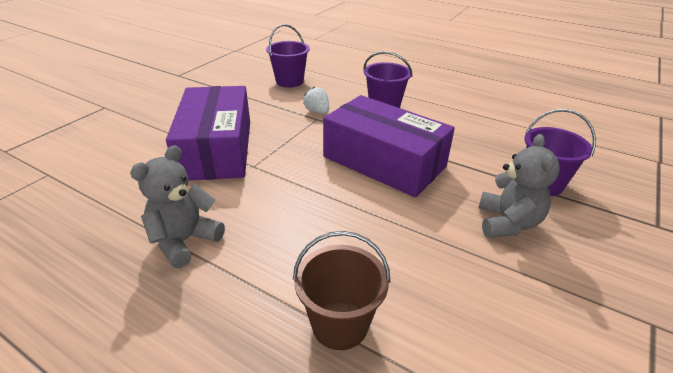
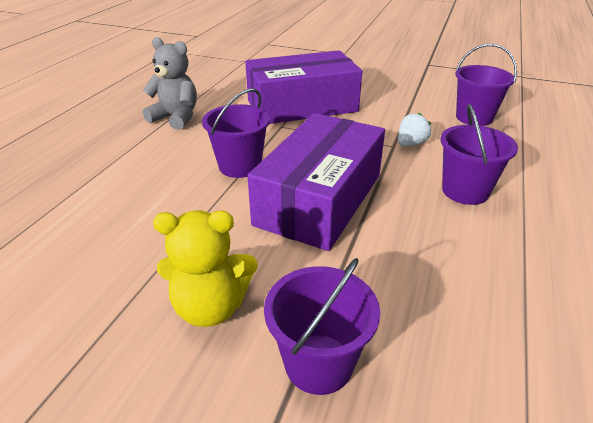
camera: 80 degrees right, 0 degrees up
brown bucket [293,231,390,350] -> none
grey teddy bear [479,134,560,238] -> yellow teddy bear [153,210,258,327]
none -> purple bucket [202,88,270,178]

